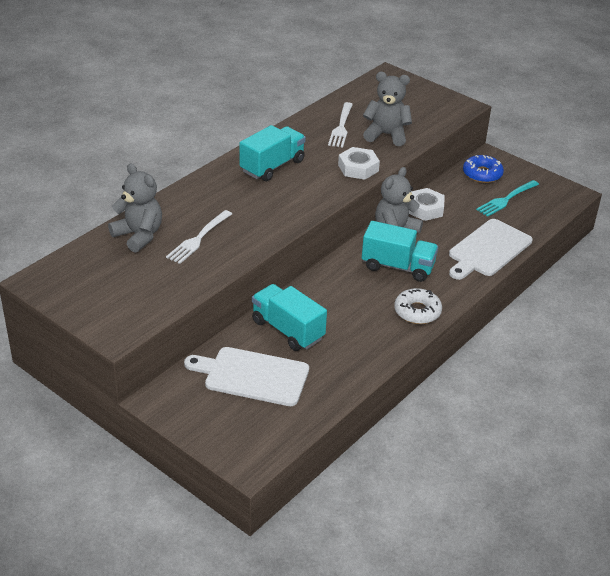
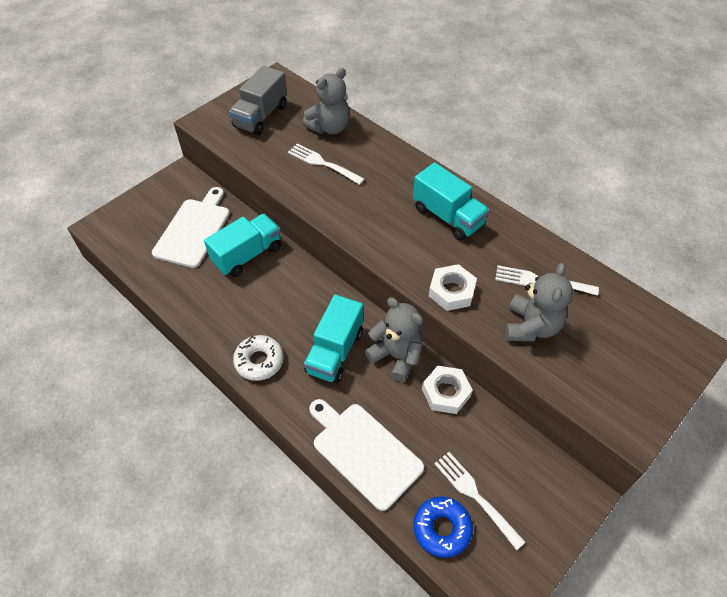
camera: 95 degrees right, 15 degrees up
blue donut [463,155,504,183] -> blue donut moved to [414,496,473,558]
turquoise fork [476,180,539,217] -> white fork [434,452,525,550]
none -> grey truck [229,66,287,135]

